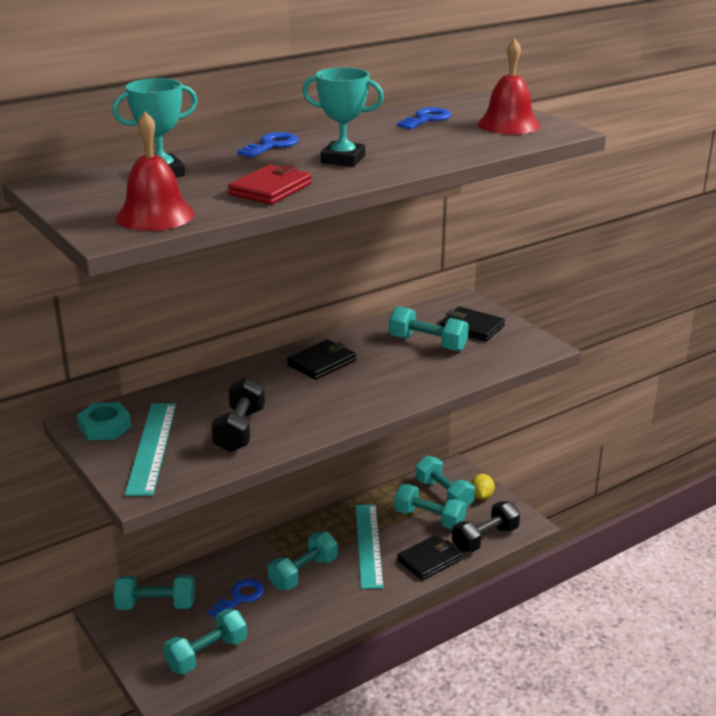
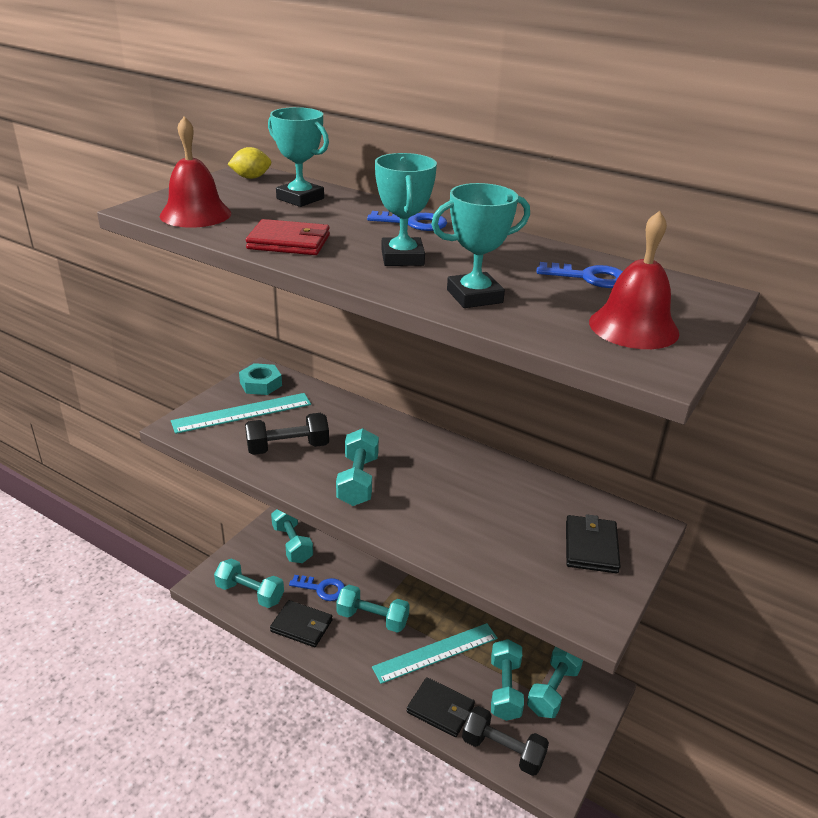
camera: 65 degrees right, 5 degrees up
black wallet [287,339,356,380] -> black wallet moved to [270,600,333,647]
turquoise dumbbell [389,306,469,351] -> turquoise dumbbell moved to [336,428,379,506]
yellow lemon [471,474,495,499] -> yellow lemon moved to [228,147,271,179]
none -> turquoise trophy [431,183,530,308]

